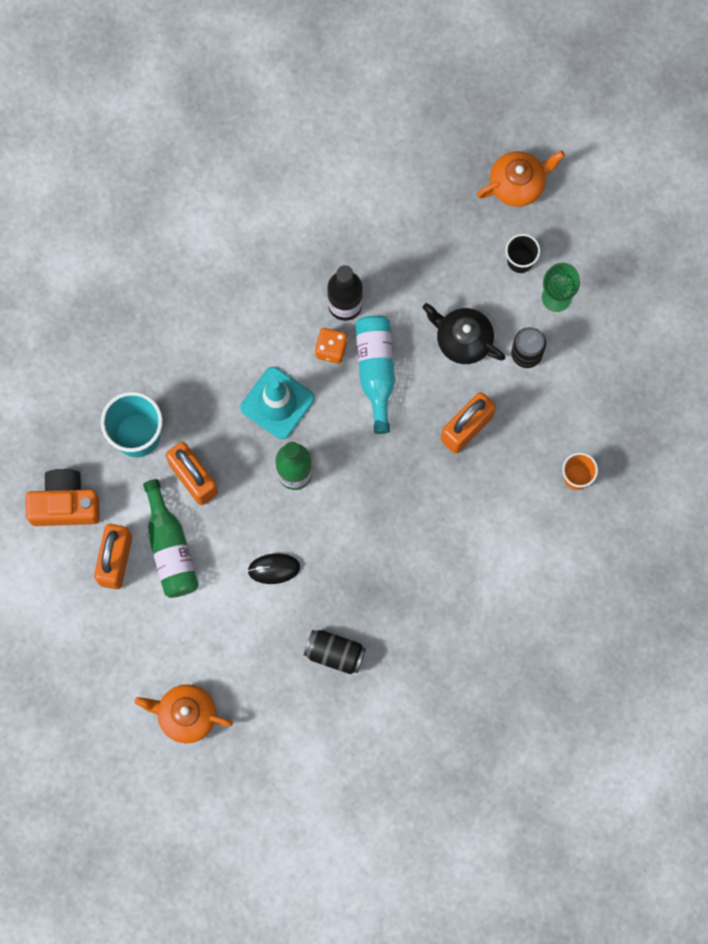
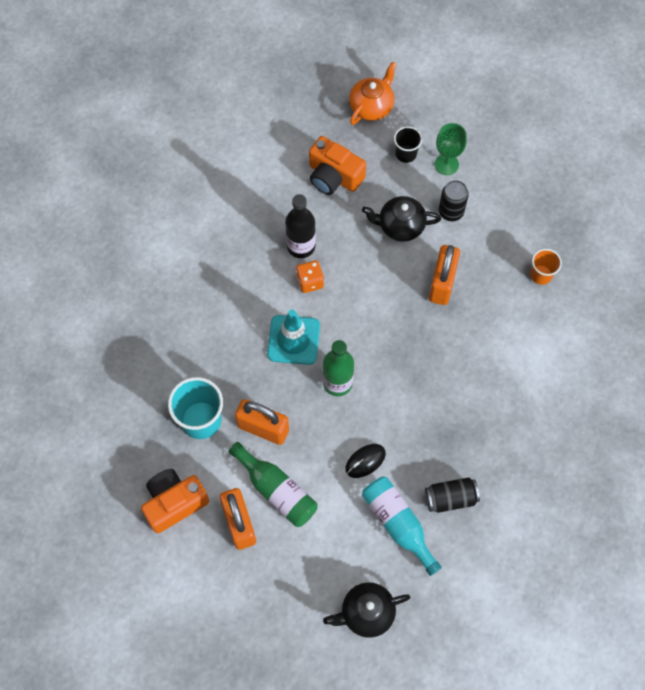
camera: 30 degrees left, 10 degrees down
orange teapot [134,684,233,743] -> black teapot [323,582,410,638]
turquoise bottle [356,315,395,434] -> turquoise bottle moved to [362,477,442,576]
none -> orange camera [309,136,366,195]

